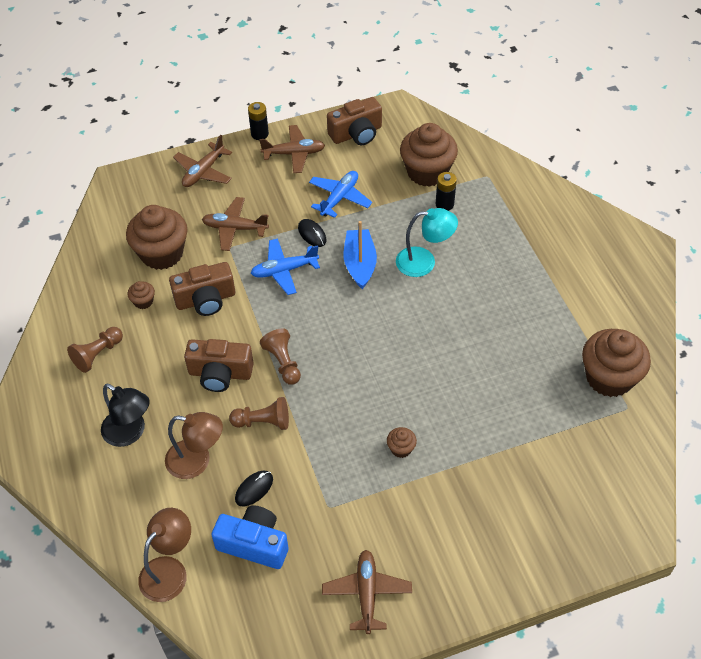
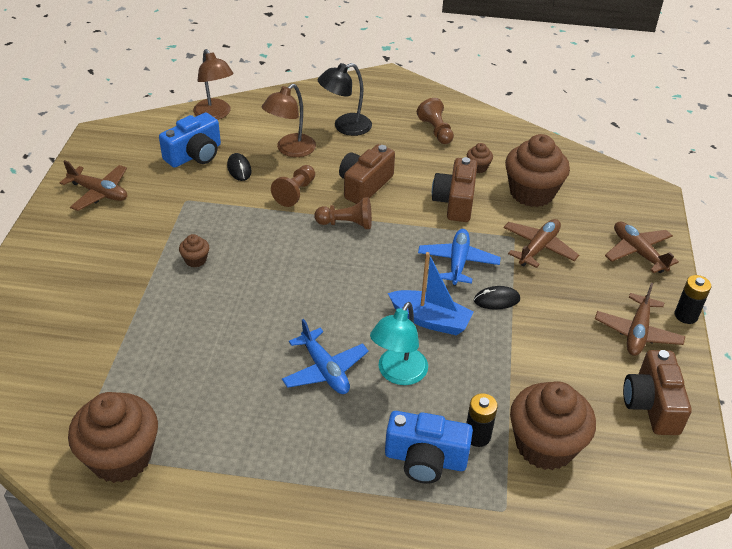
camera: 115 degrees right, 10 degrees down
blue plane [309,171,372,218] -> blue plane moved to [282,319,369,394]
none -> blue camera [385,411,473,484]

